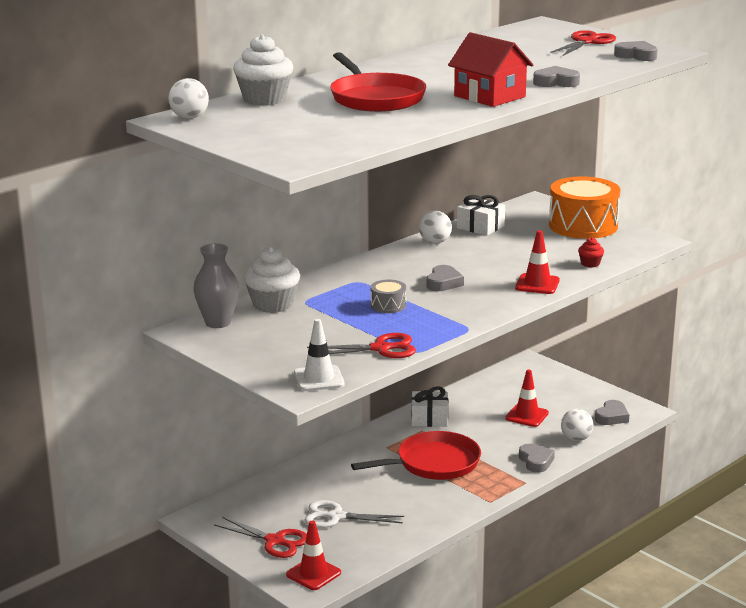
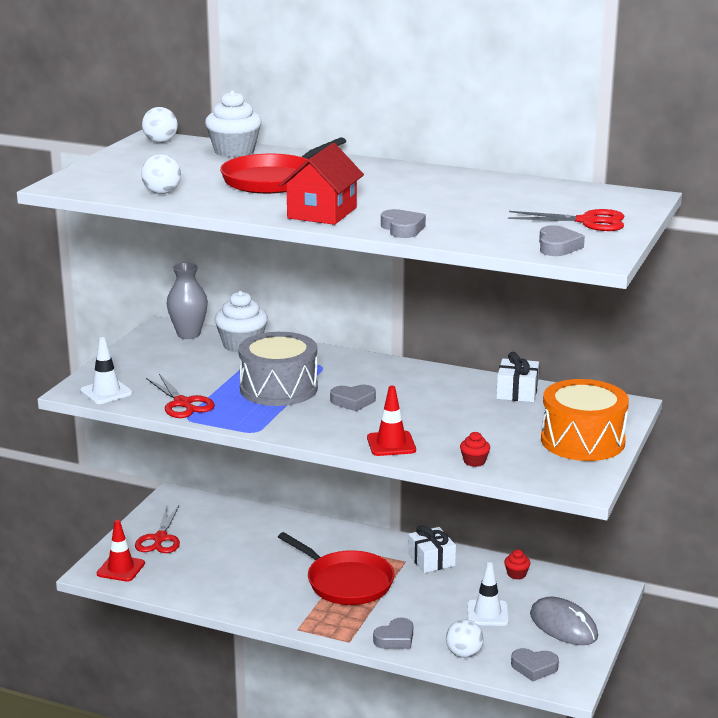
camera: 65 degrees right, 0 degrees up
white scissors [304,500,404,528] -> none
grey drum [371,280,406,313] -> grey drum [238,332,318,406], size x2.18
white ball [419,211,452,244] -> white ball moved to [141,154,181,194]
red traffic cone [505,370,549,427] -> white traffic cone [467,562,509,626]
none -> red cupcake [504,550,530,580]
none -> grey mouse [530,597,598,645]

